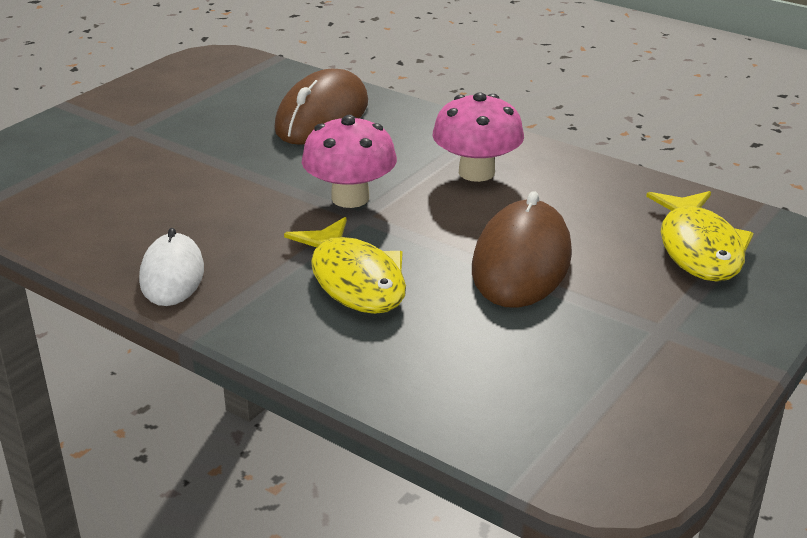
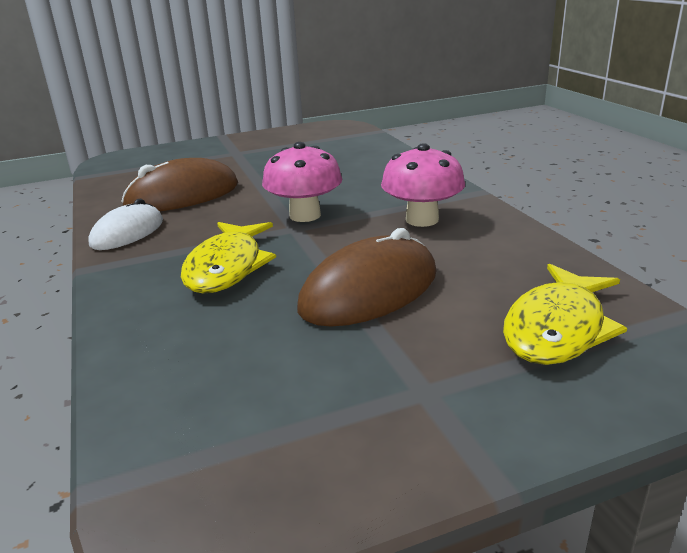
camera: 35 degrees right, 5 degrees down
brown mouse [274,69,368,145] -> brown mouse moved to [121,158,238,211]

